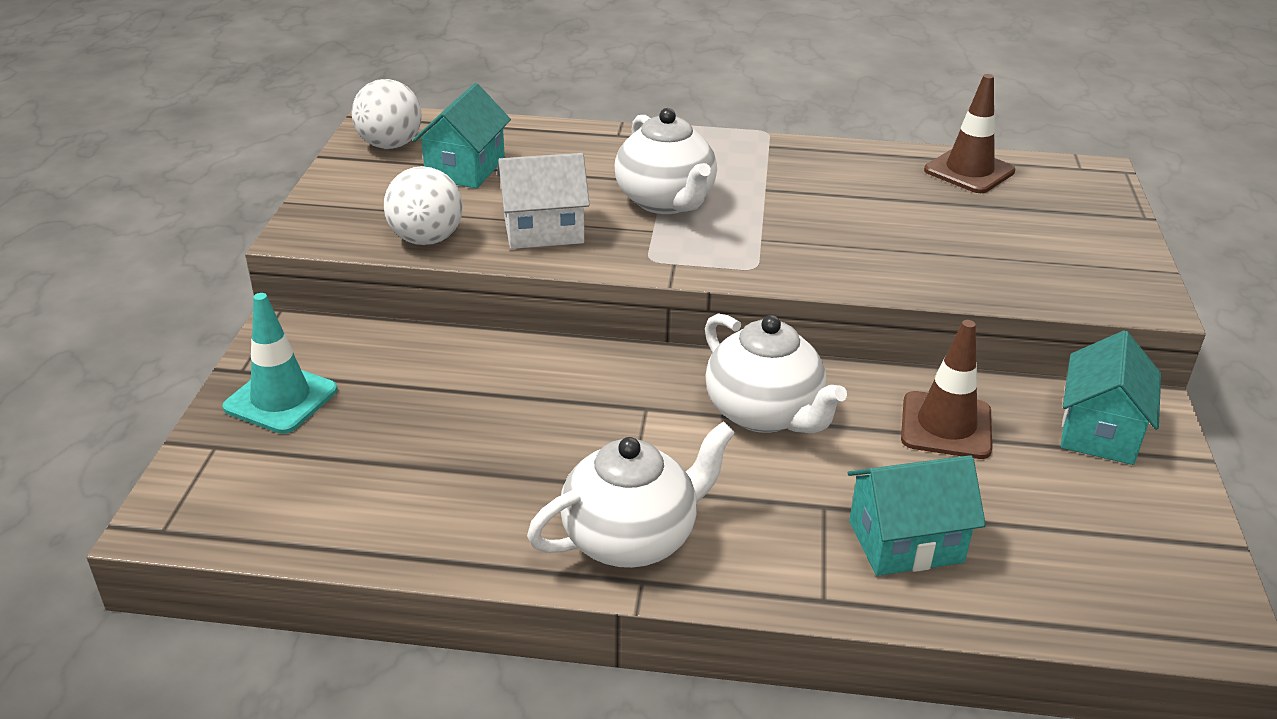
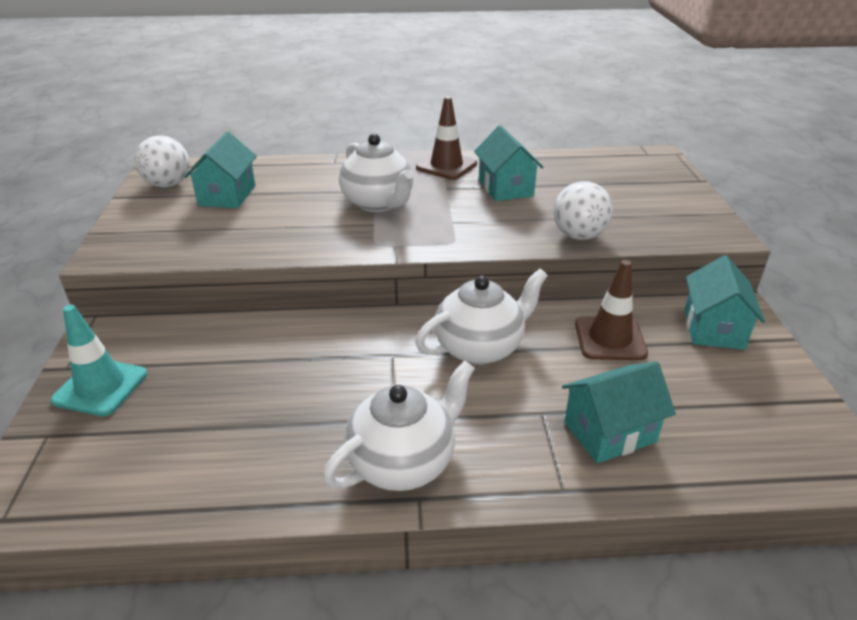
camera: 10 degrees left, 0 degrees up
white ball [384,166,463,245] -> white ball moved to [553,181,613,240]
white house [497,153,590,249] -> none
white teapot [705,314,847,433] -> white teapot turned 75 degrees counterclockwise [415,269,548,365]
brown traffic cone [924,74,1015,193] -> brown traffic cone moved to [416,96,477,180]
none -> turquoise house [474,125,543,201]

